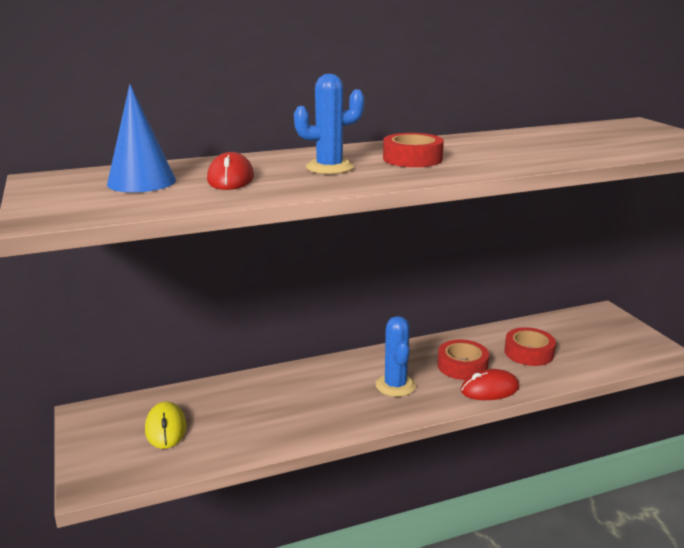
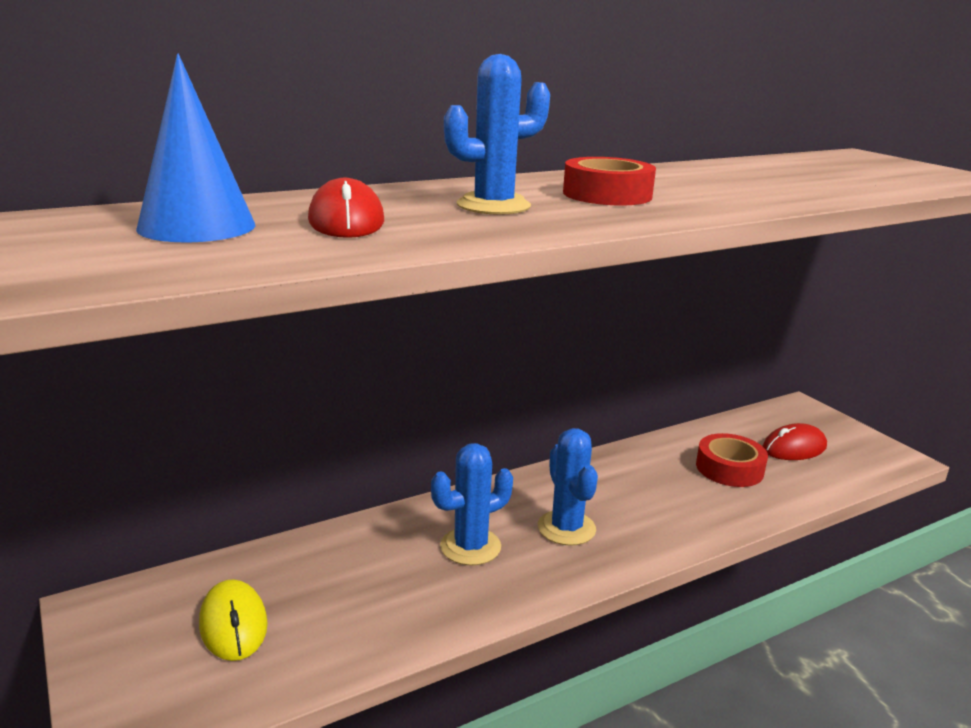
camera: 10 degrees left, 0 degrees up
red tape [437,340,489,380] -> none
red mouse [461,369,519,400] -> red mouse moved to [763,423,827,460]
none -> blue cactus [431,443,513,566]

